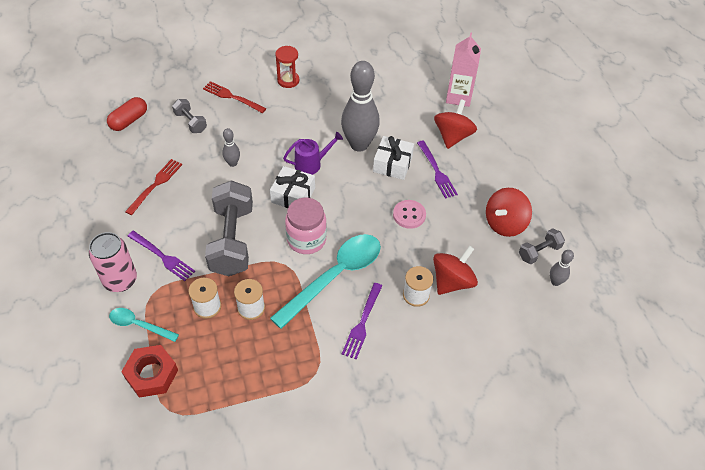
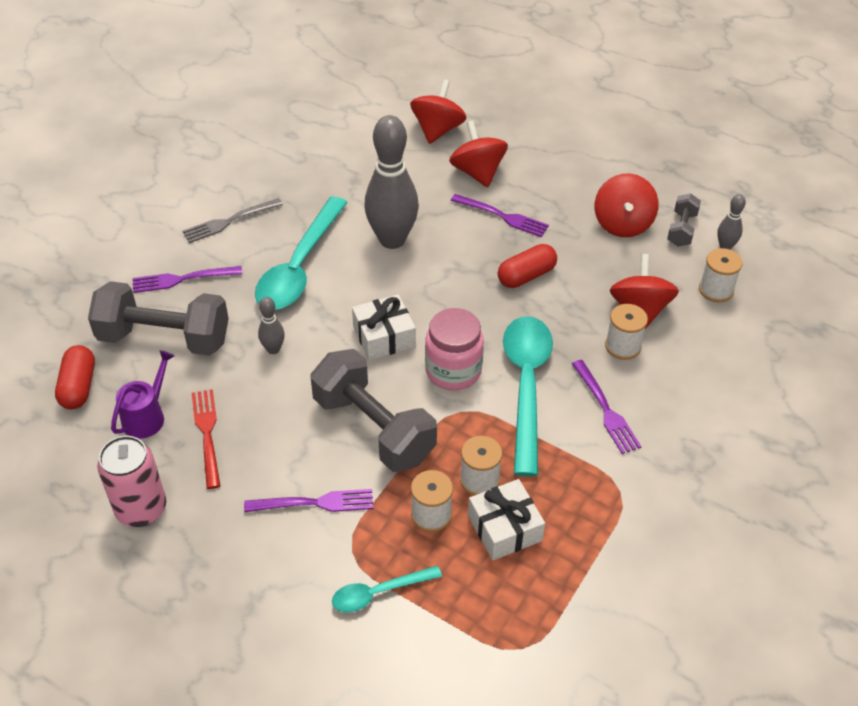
camera: 40 degrees left, 5 degrees down
pink can [89,232,137,292] -> pink can moved to [97,436,166,527]
red nut [121,345,178,398] -> none
grey dumbbell [172,99,207,133] -> grey dumbbell [88,281,229,356], size x2.05
red fork [203,81,266,113] -> purple fork [132,266,242,293]
red hourglass [275,46,299,88] -> grey fork [182,198,283,243]
purple watering can [283,132,343,175] -> purple watering can moved to [111,350,175,439]
white gift [373,136,414,180] -> white gift moved to [468,479,545,560]
pink button [393,200,426,229] -> red capsule [498,244,557,288]
pink carton [446,32,481,107] -> red spinning top [410,79,467,144]
none -> turquoise spoon [255,197,348,310]
none -> white spool [699,248,743,302]

